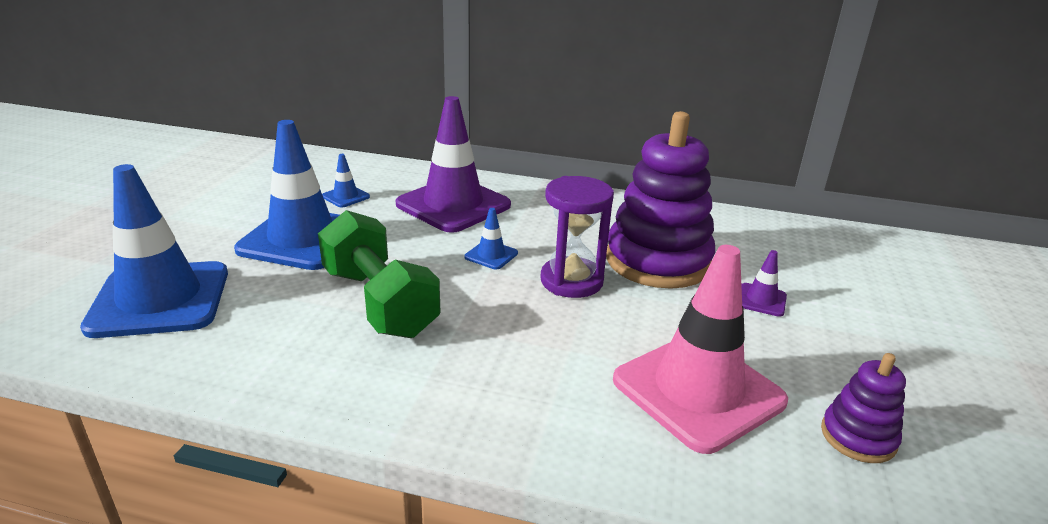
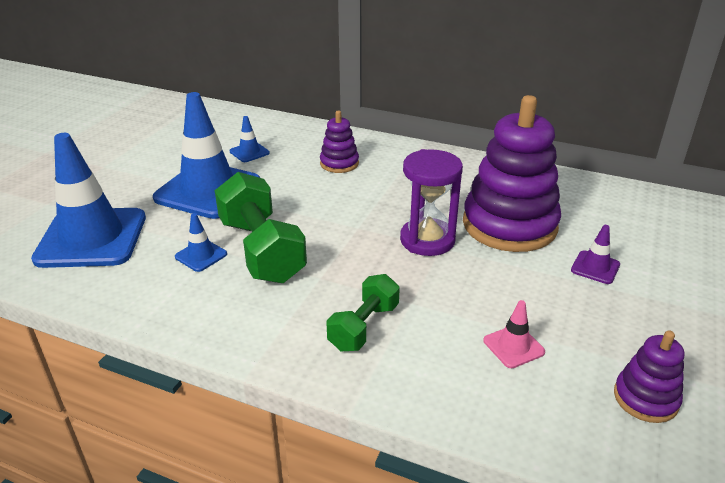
camera: 10 degrees right, 5 degrees up
purple traffic cone [396,96,511,233] -> purple stacking toy [320,111,359,173]
blue traffic cone [465,208,518,269] -> blue traffic cone moved to [175,213,227,272]
pink traffic cone [613,245,788,454] -> pink traffic cone [483,300,545,368], size x0.42
none -> green dumbbell [327,274,400,351]

